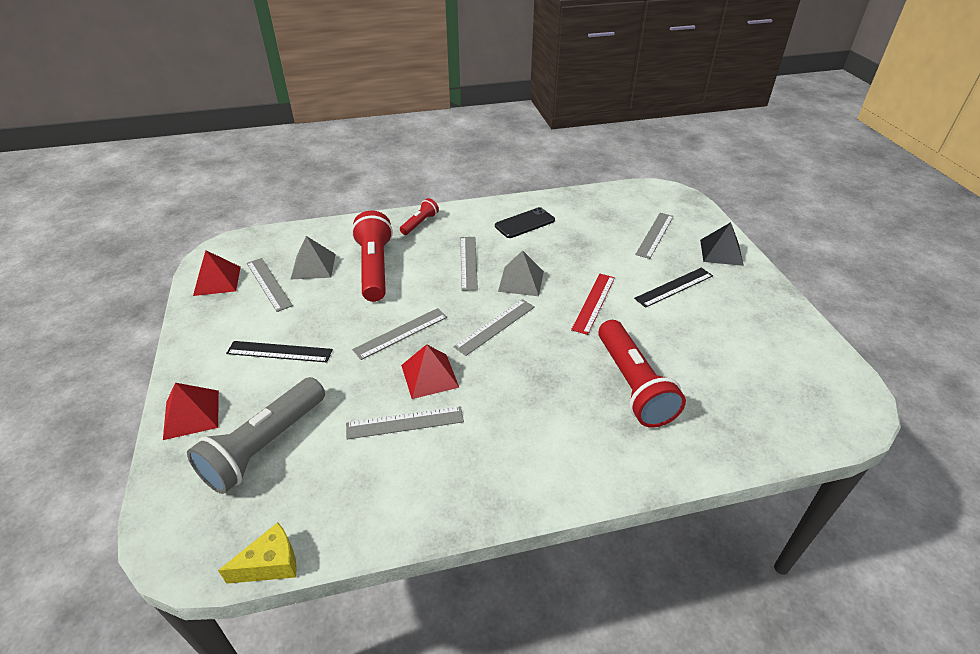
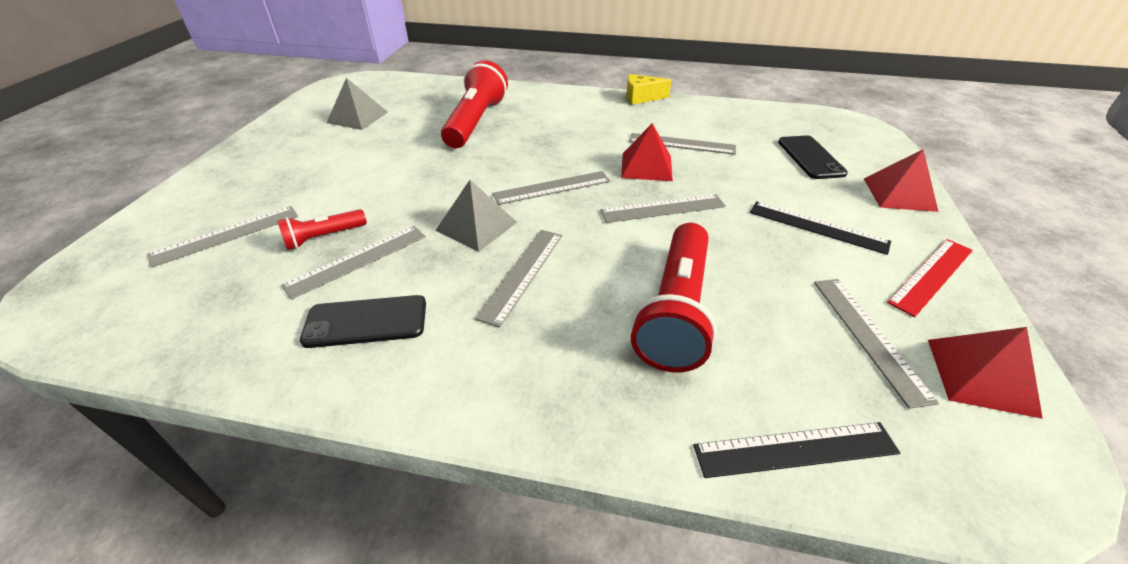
camera: 155 degrees left, 0 degrees up
grey flashlight [187,377,325,494] -> black phone [778,135,848,179]
yellow cheese [218,522,297,584] -> yellow cheese moved to [626,74,671,105]
grey pyramid [291,236,335,279] -> grey pyramid moved to [326,78,388,130]
red flashlight [400,198,439,235] -> red flashlight moved to [277,209,367,250]
red ruler [571,274,615,335] -> red ruler moved to [887,239,973,317]
black ruler [634,268,713,308] -> black ruler moved to [693,422,900,478]
black pyramid [700,222,744,266] -> none
none -> grey ruler [281,226,426,300]

